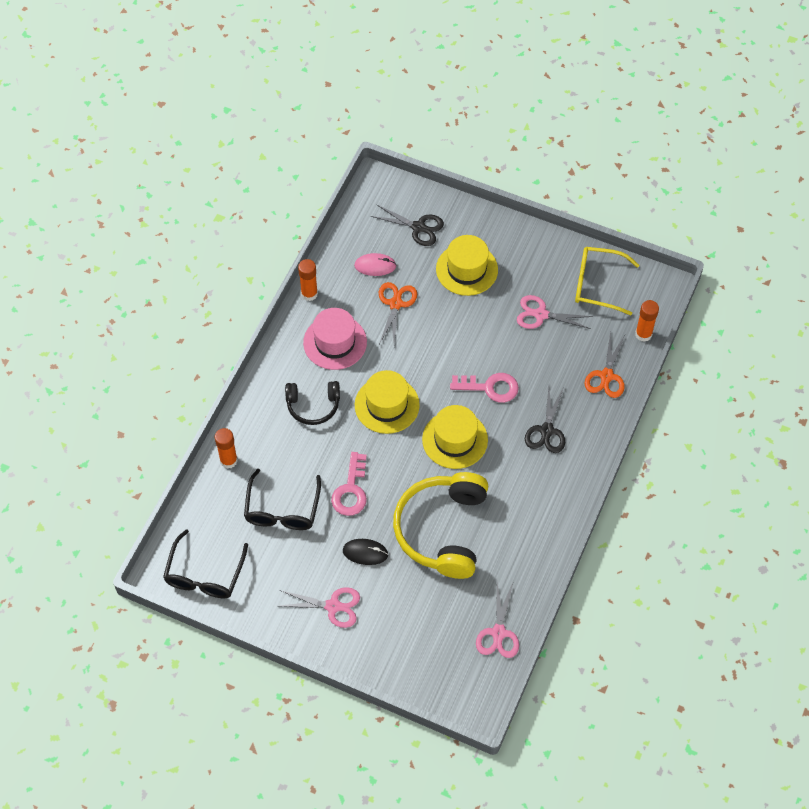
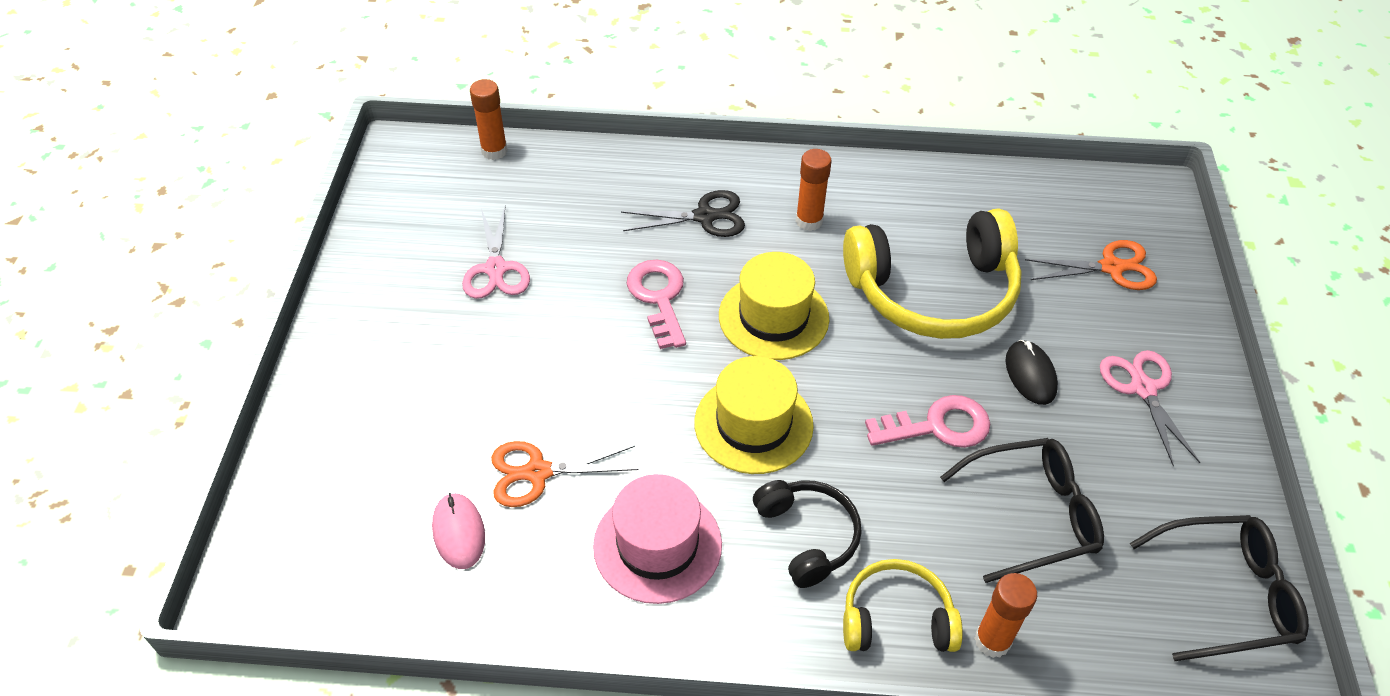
camera: 110 degrees left, 10 degrees down
orange glue stick [298,259,318,301] -> orange glue stick moved to [796,149,832,231]
black scissors [371,205,444,246] -> none
yellow hat [436,235,498,296] -> none
pink scissors [476,583,519,658] -> none
yellow glasses [575,247,639,315] -> none
orange scissors [584,331,625,398] -> orange scissors moved to [1025,240,1157,290]
none -> yellow headphones [843,559,963,652]

